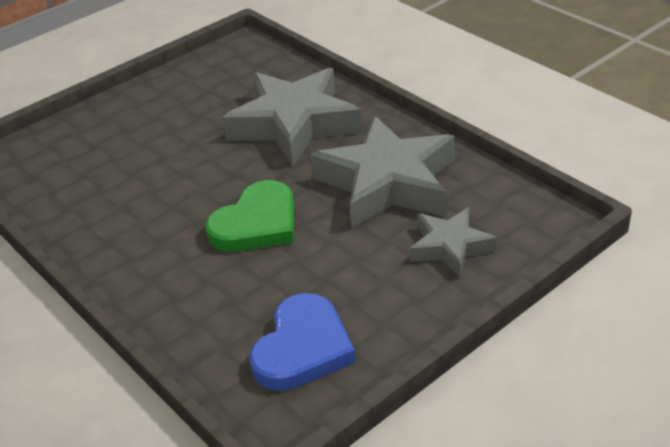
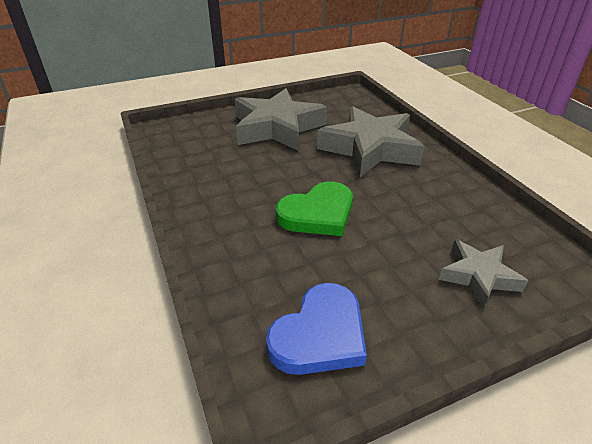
camera: 15 degrees right, 0 degrees up
grey star [310,116,455,229] -> grey star moved to [235,88,327,151]

